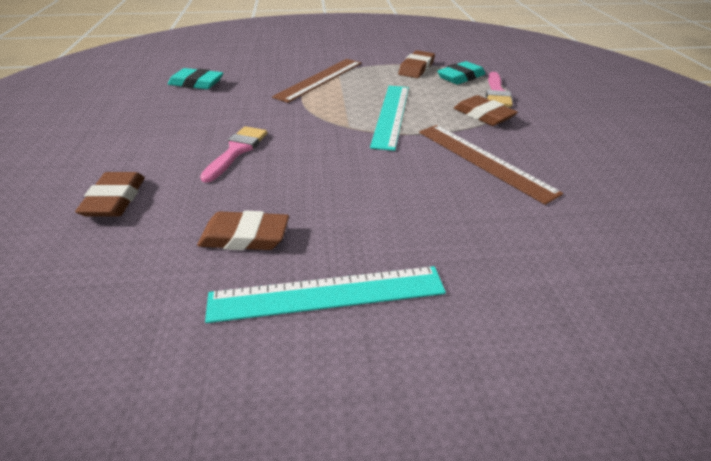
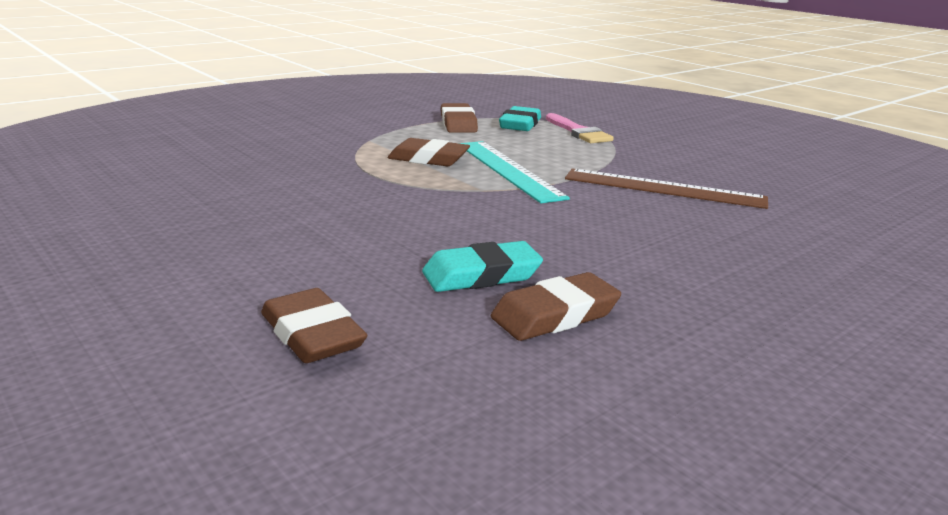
camera: 35 degrees left, 15 degrees down
turquoise eraser [168,68,223,89] -> turquoise eraser moved to [422,241,543,292]
pink brush [200,126,267,183] -> none
turquoise ruler [205,266,446,323] -> none
brown ruler [272,59,362,103] -> none
brown eraser [454,95,518,126] -> brown eraser moved to [388,138,470,166]

